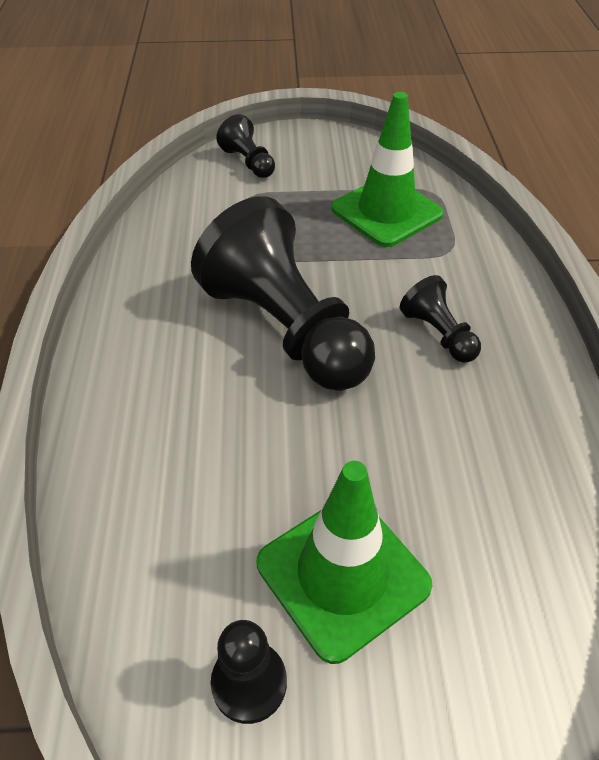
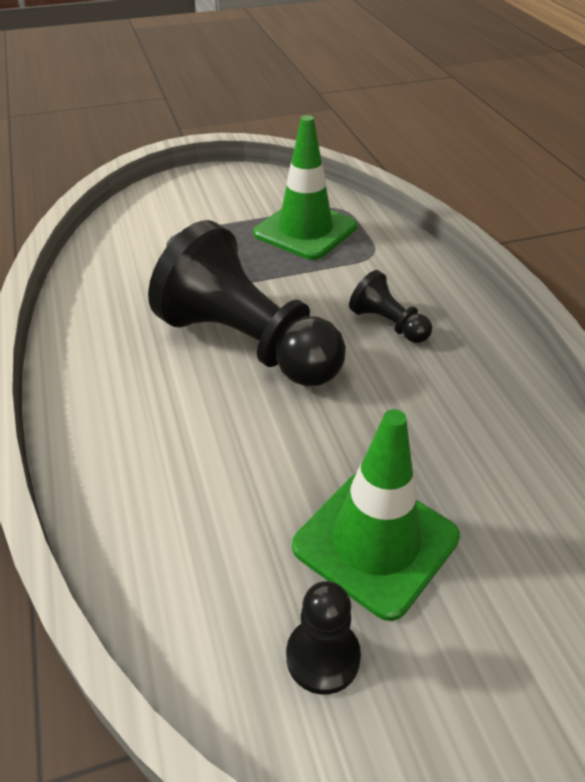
camera: 15 degrees left, 5 degrees down
black pawn [216,114,275,178] -> none

